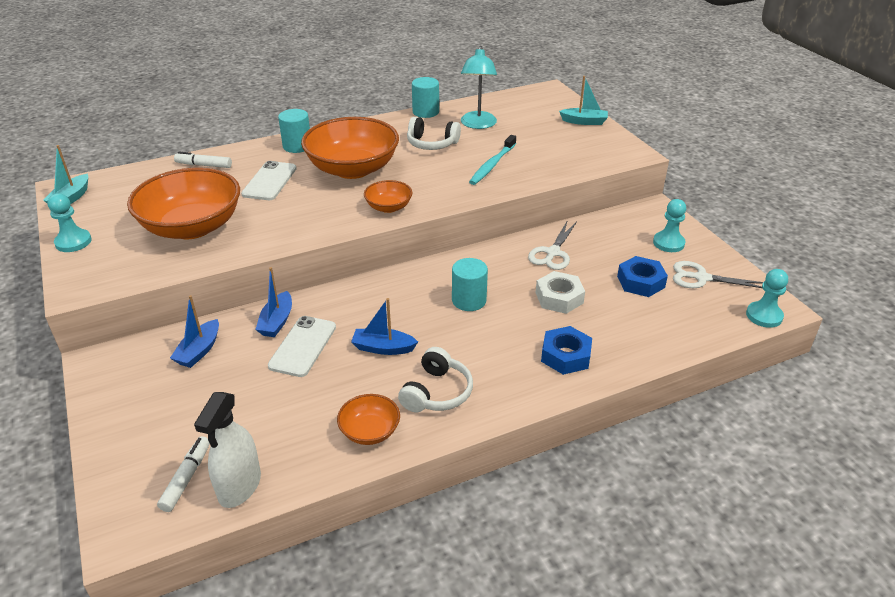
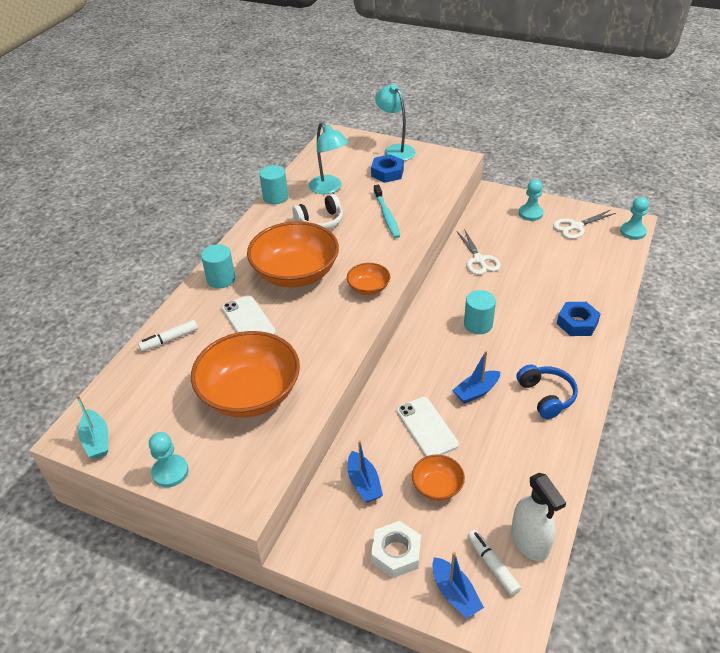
camera: 40 degrees left, 5 degrees up
blue boat [255,267,292,337] -> blue boat moved to [432,552,484,619]
orange bowl [337,394,400,445] -> orange bowl moved to [412,455,465,501]
white headphones [398,347,473,412] -> blue headphones [516,365,578,419]
white nut [536,271,585,314] -> white nut moved to [371,521,421,578]
turquoise boat [559,76,608,125] -> turquoise lamp [375,84,416,161]
blue nut [617,256,668,297] -> blue nut moved to [371,154,404,183]

